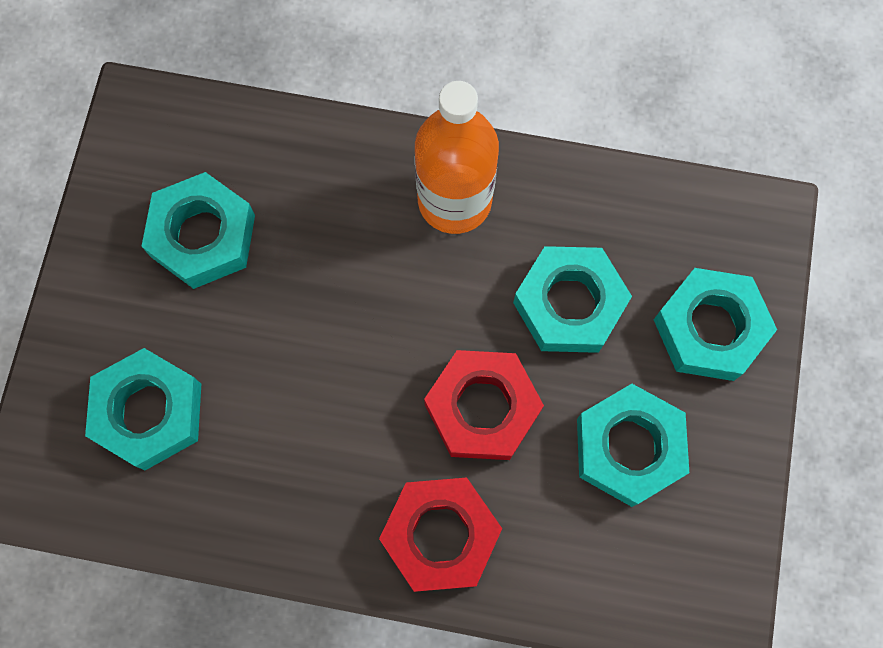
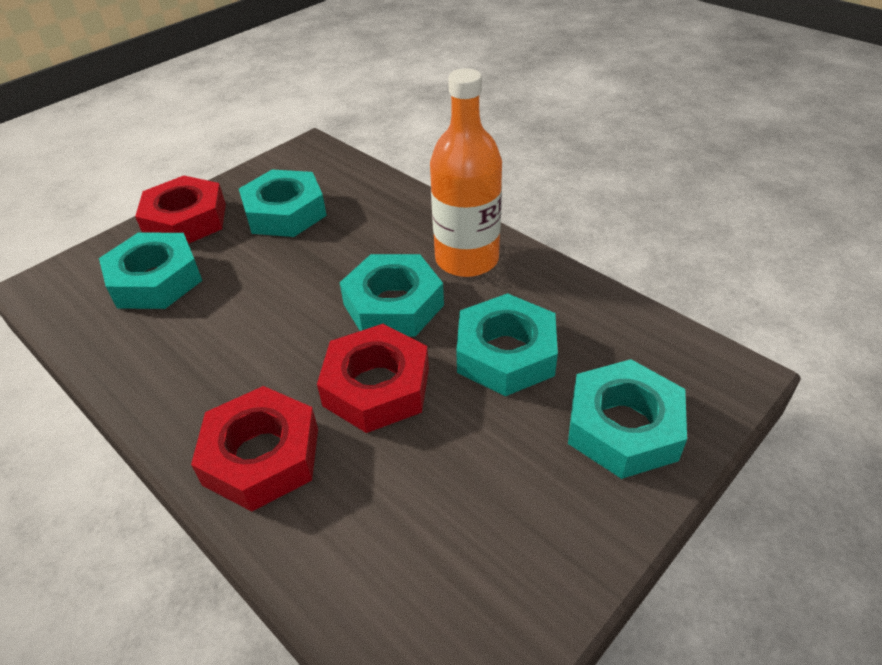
camera: 35 degrees right, 30 degrees down
turquoise nut [577,384,689,507] -> turquoise nut moved to [340,254,444,337]
none -> red nut [135,176,226,244]

